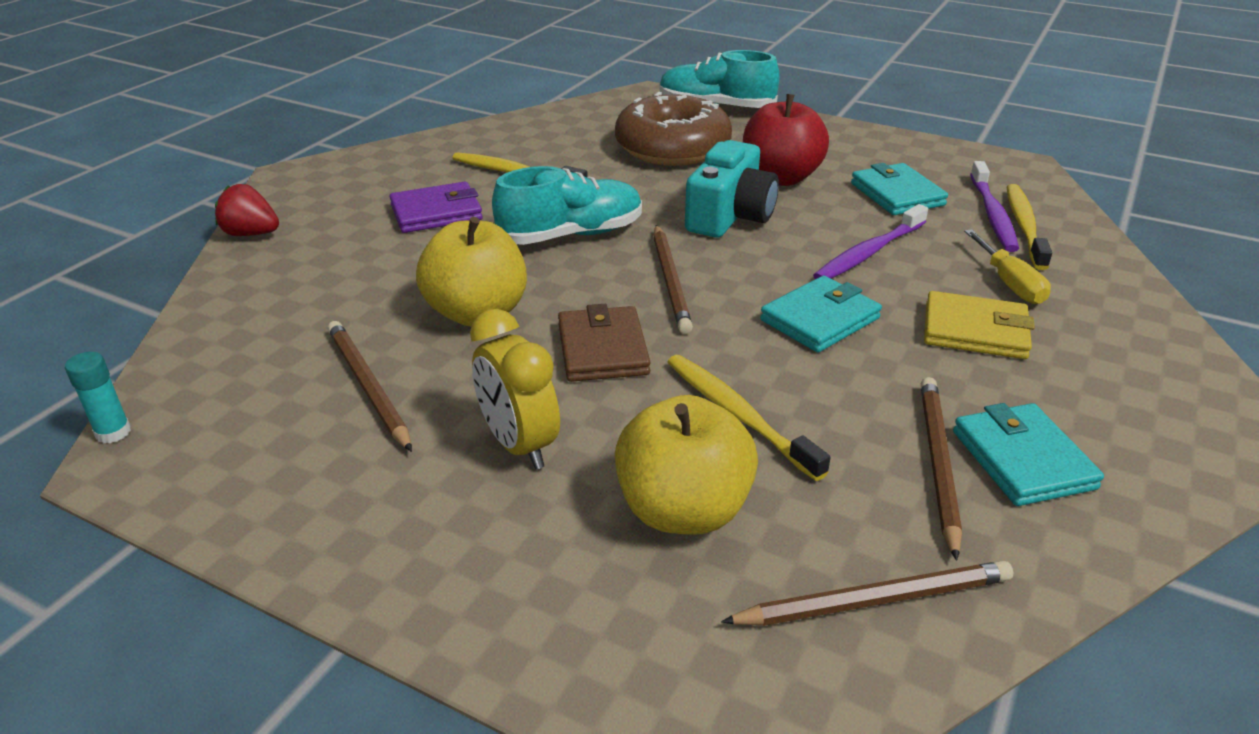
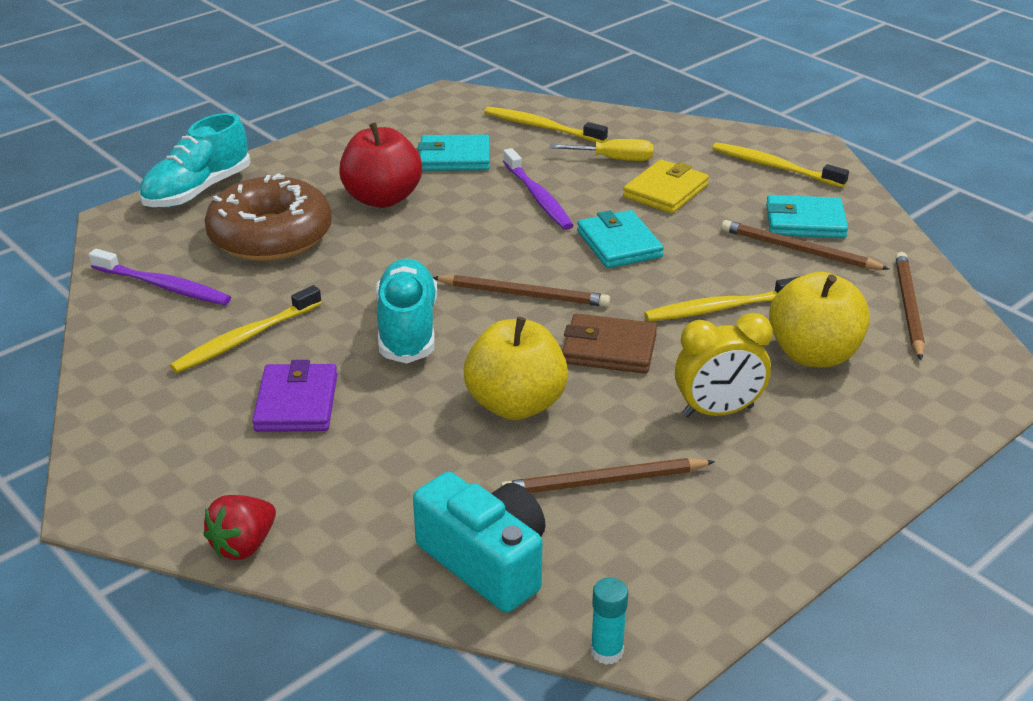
camera: 70 degrees left, 0 degrees up
turquoise camera [685,140,779,238] -> turquoise camera moved to [413,472,546,613]
purple toothbrush [970,161,1019,252] -> purple toothbrush moved to [89,249,231,305]
none -> yellow toothbrush [712,142,849,188]

